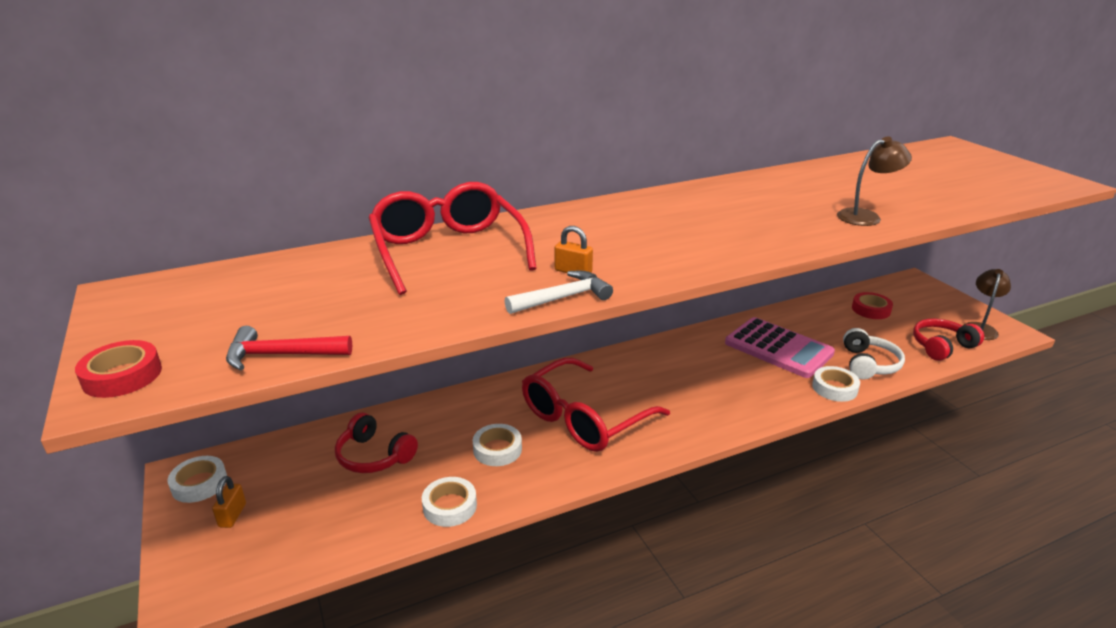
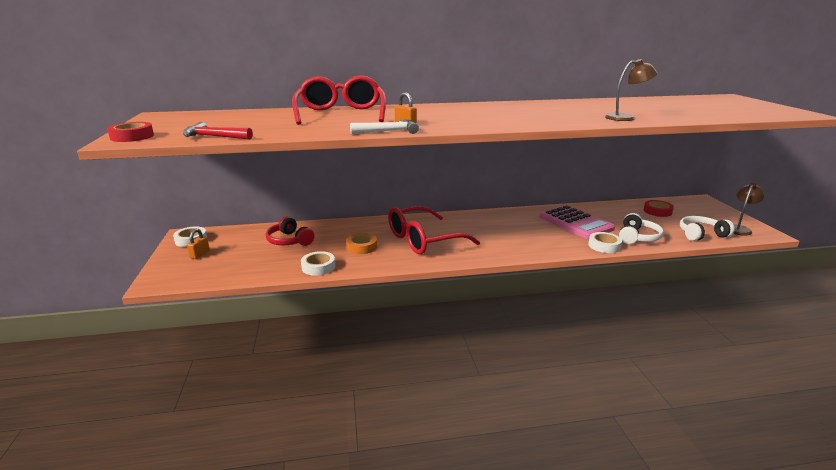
camera: 15 degrees right, 5 degrees down
white tape [473,424,522,466] -> orange tape [346,233,377,254]
red headphones [913,318,984,361] -> white headphones [680,216,735,241]

